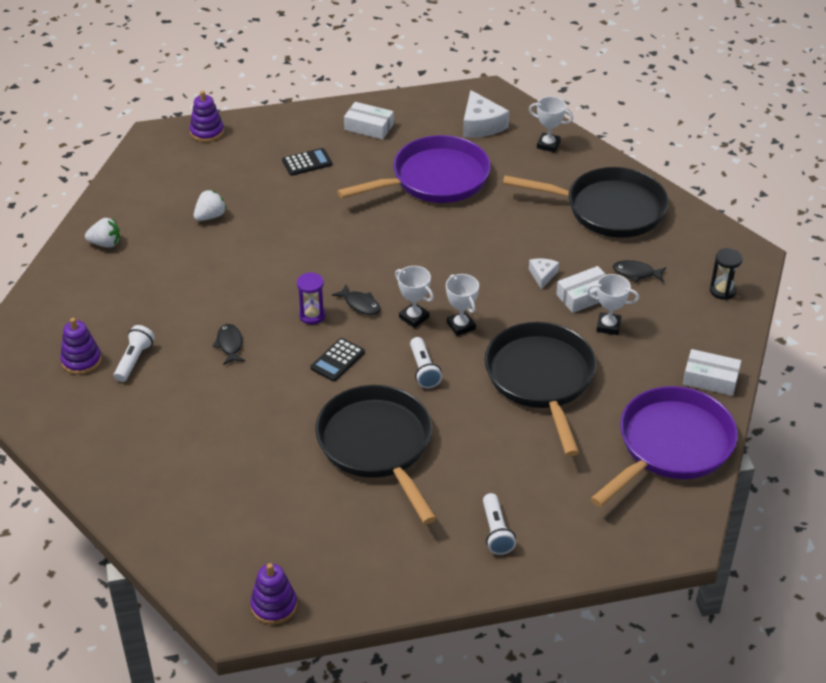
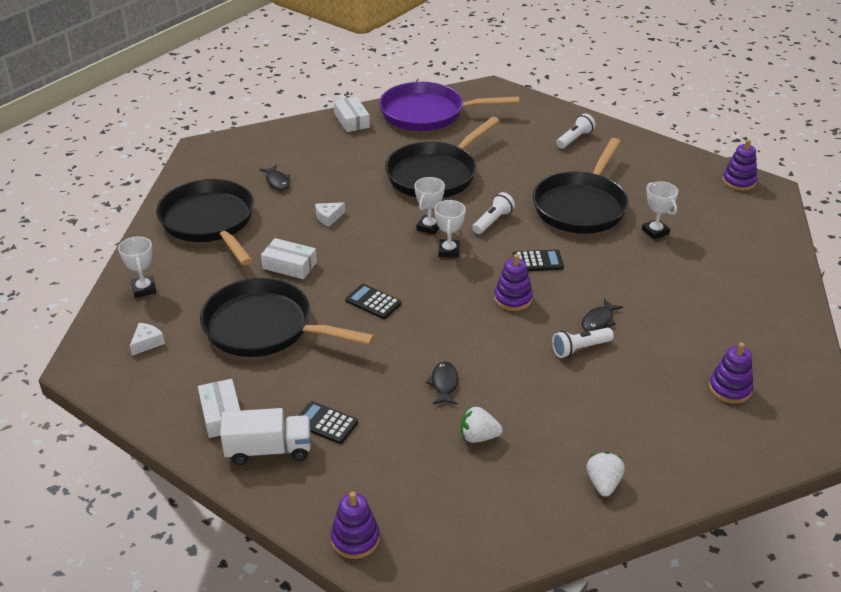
camera: 130 degrees left, 5 degrees down
white strawberry [85,218,120,248] -> white strawberry turned 45 degrees clockwise [586,452,625,497]
white flashlight [114,325,155,382] -> white flashlight moved to [552,328,614,358]
purple hourglass [297,272,326,325] -> purple stacking toy [494,254,533,311]
black fish [332,285,380,315] -> black fish moved to [426,362,458,405]
purple pan [337,135,491,203] -> black pan [200,278,375,357]
white cheese [463,90,509,138] -> white cheese [130,323,165,356], size x0.55
white box [556,266,606,313] -> white box moved to [261,238,317,279]
white trophy [586,274,639,335] -> white trophy moved to [642,181,678,240]
black hourglass [710,248,743,300] -> none
none -> white truck [220,408,311,465]
none -> black calculator [345,284,401,319]

